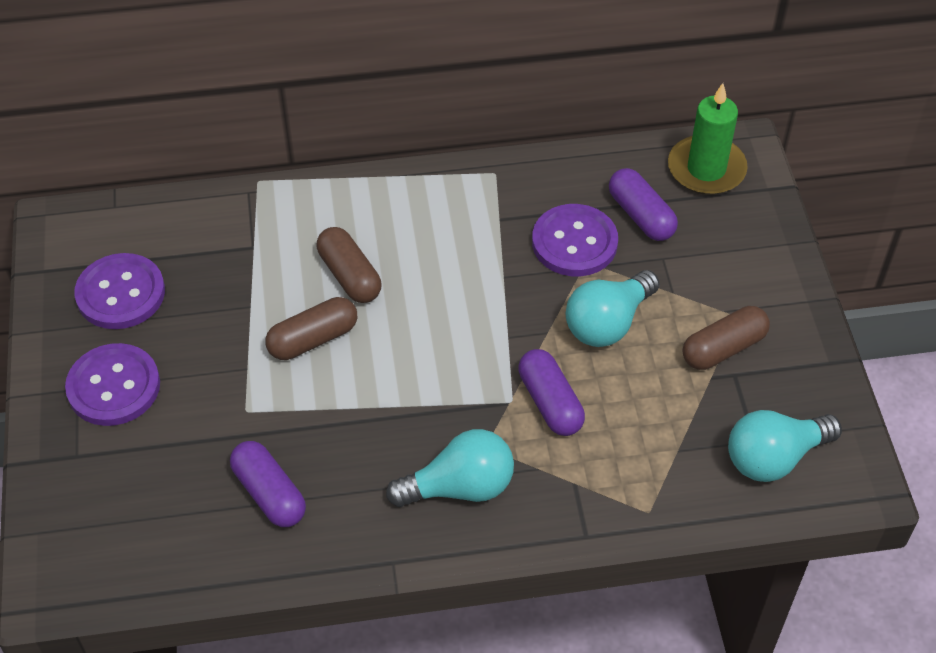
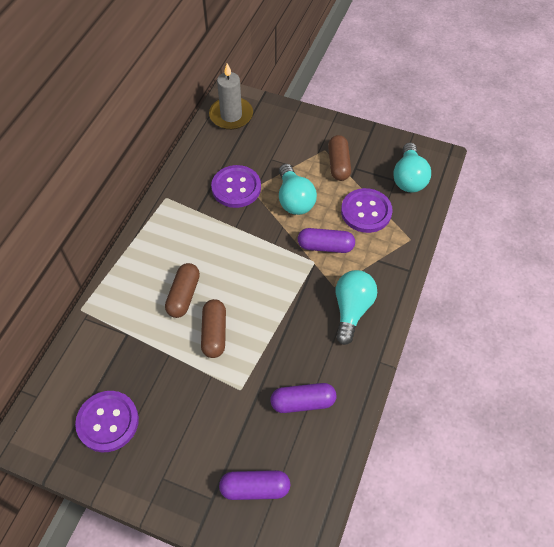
camera: 60 degrees left, 5 degrees up
purple button [65,343,160,426] -> purple button moved to [341,188,393,233]
brown capsule [317,227,382,303] -> brown capsule turned 75 degrees counterclockwise [165,263,200,318]
purple capsule [609,168,678,241] -> purple capsule moved to [219,470,290,500]
green candle [668,83,748,195] -> grey candle [209,63,253,130]

